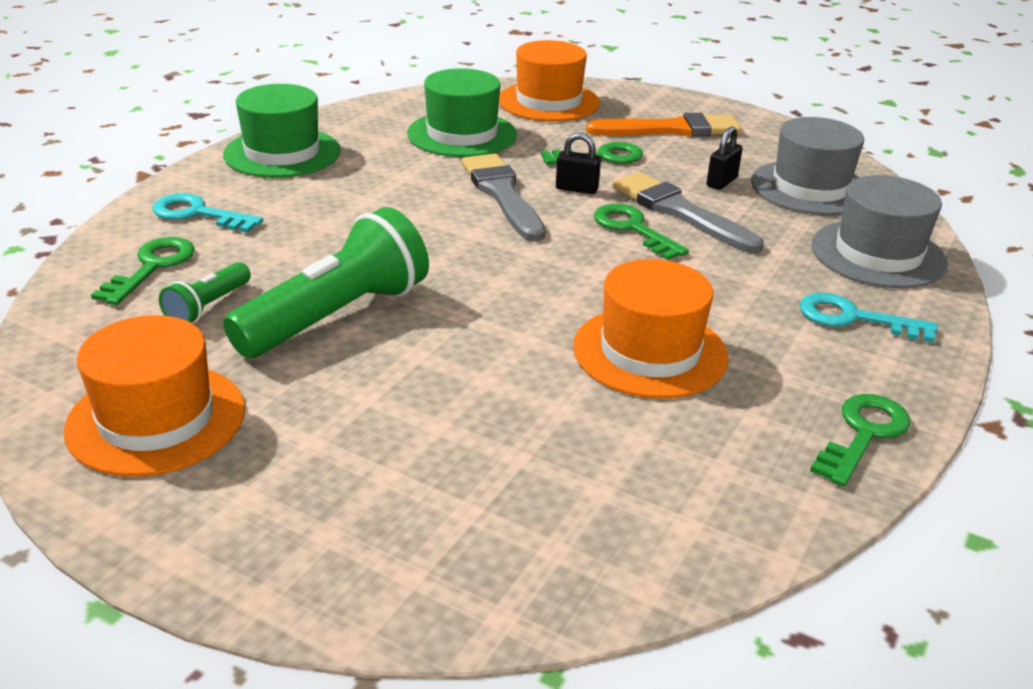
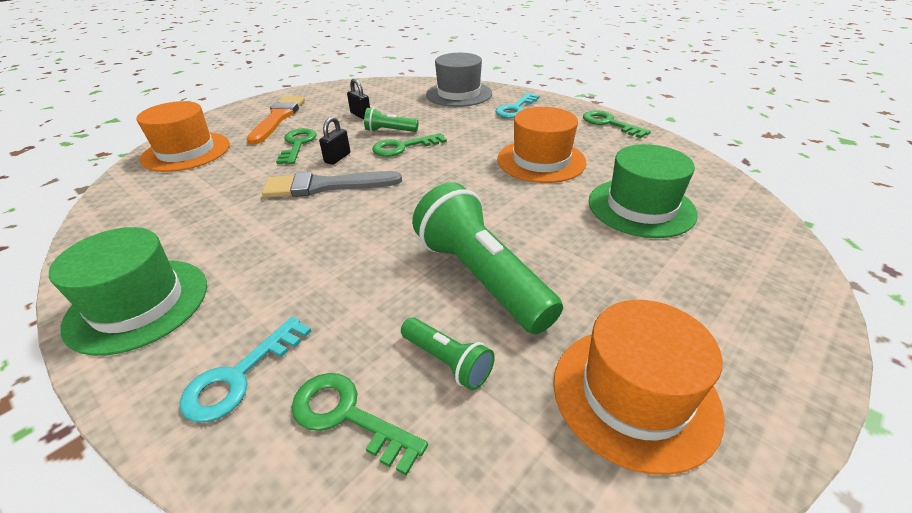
camera: 75 degrees left, 5 degrees up
green hat [407,68,517,157] -> green hat moved to [589,144,698,238]
grey brush [613,172,764,253] -> green flashlight [364,108,418,132]
grey hat [751,117,864,215] -> none

